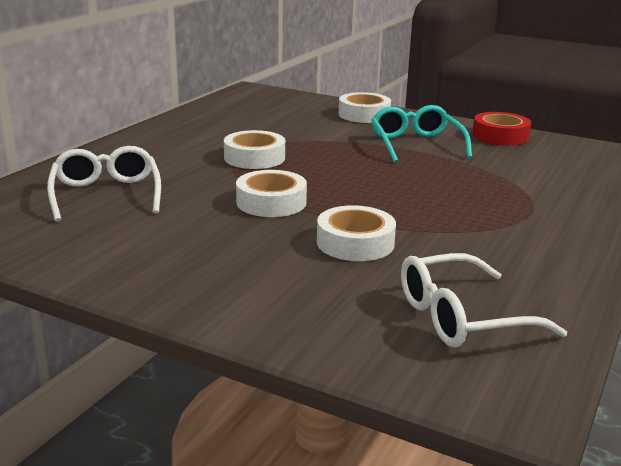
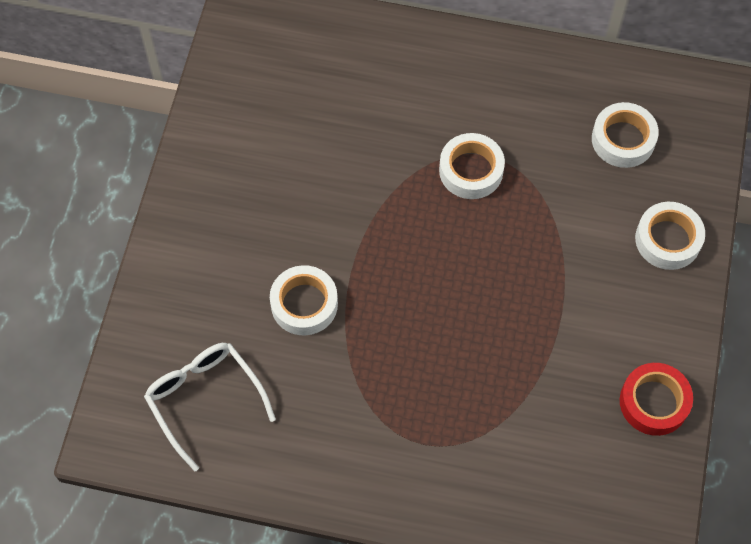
camera: 75 degrees right, 40 degrees up
white glasses [47,146,161,221] -> none
white tape [236,170,307,217] -> white tape moved to [592,102,659,168]
turquoise glasses [371,105,472,163] -> none

